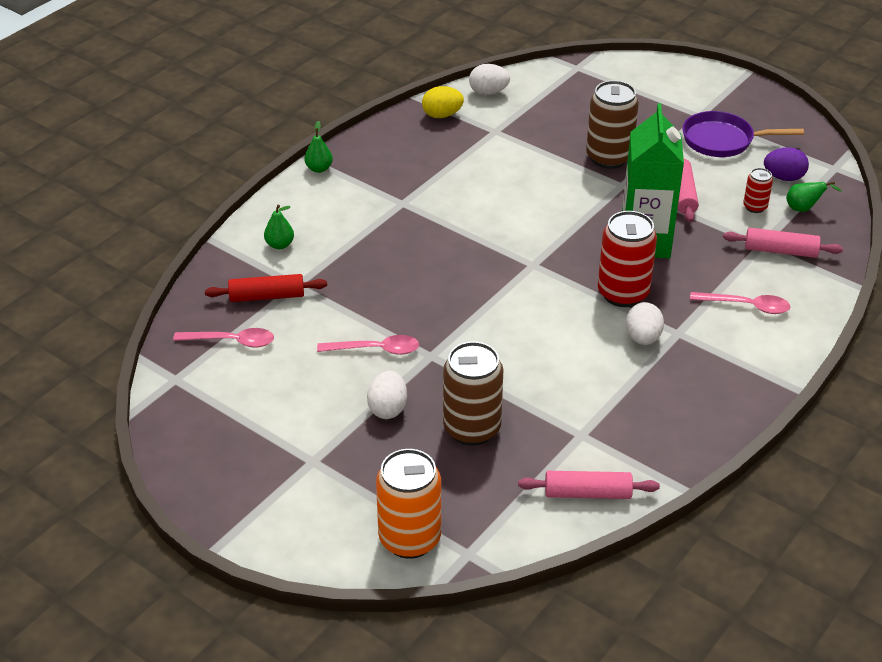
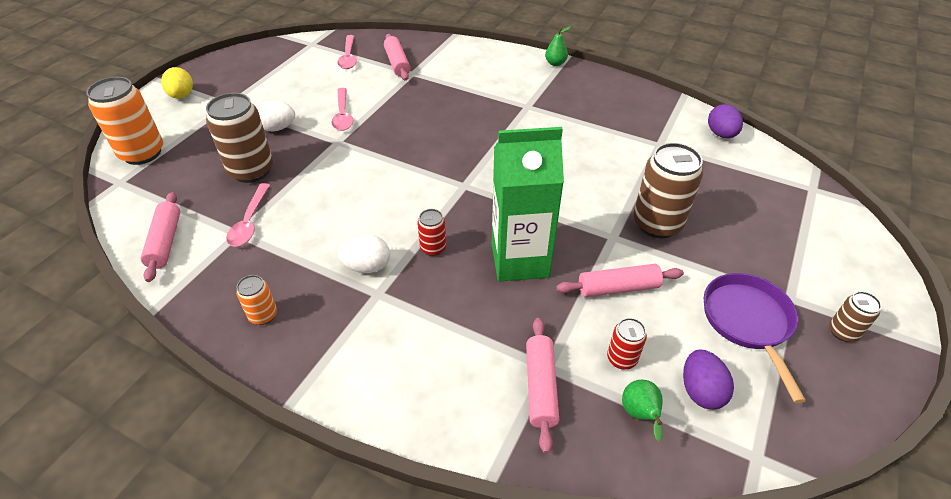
camera: 80 degrees right, 5 degrees up
red rolling pin [205,274,327,302] -> pink rolling pin [384,34,410,81]
green pear [264,205,294,249] -> none
yellow egg [422,86,464,118] -> yellow egg moved to [161,67,193,99]
white egg [469,64,510,95] -> purple egg [708,104,743,138]
red can [598,211,657,307] -> red can [418,209,446,256], size x0.50
pink spoon [690,292,790,314] -> pink spoon moved to [226,183,270,247]
none -> orange can [236,275,277,325]
none -> brown can [829,291,882,342]

